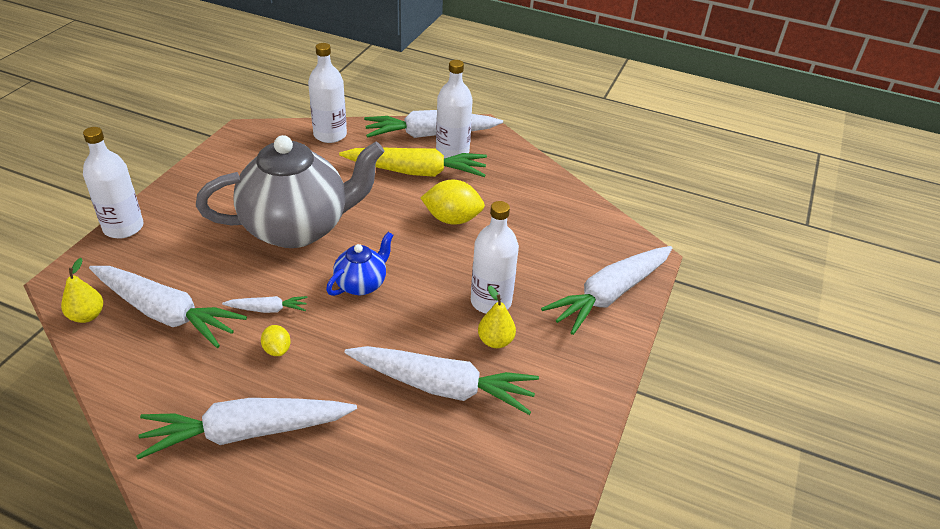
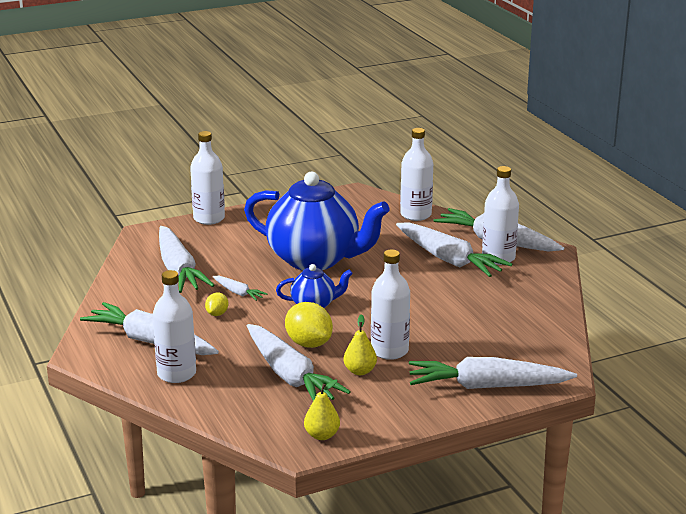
camera: 45 degrees right, 15 degrees down
yellow pear [61,258,103,323] -> yellow pear moved to [304,380,340,440]
grey teapot [196,135,385,248] -> blue teapot [244,172,390,270]
yellow carrot [339,148,487,177] -> white carrot [396,222,512,277]
yellow lemon [421,180,485,225] -> yellow lemon moved to [285,302,333,348]
none -> white bottle [153,270,196,383]

